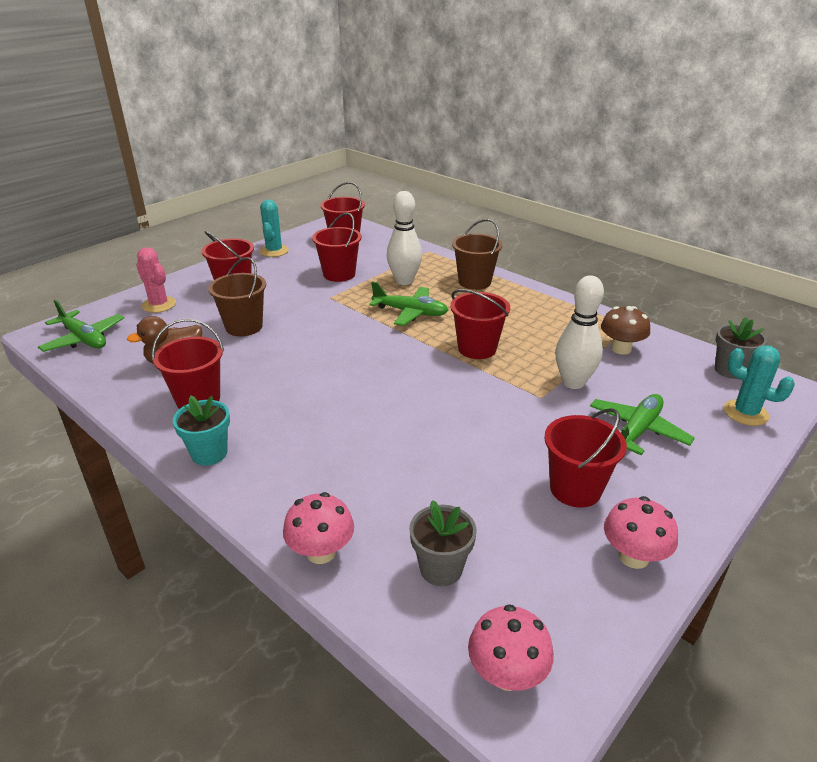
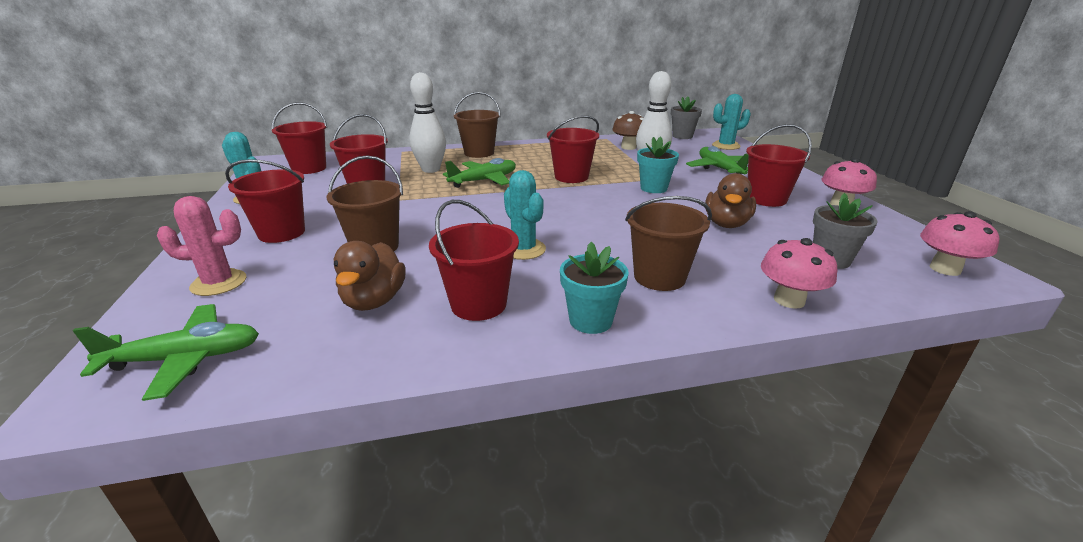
camera: 55 degrees left, 5 degrees down
none -> turquoise cactus [504,170,546,260]
none -> brown bucket [625,196,712,291]
none -> turquoise flower pot [637,136,679,193]
none -> brown duck [705,173,756,228]

